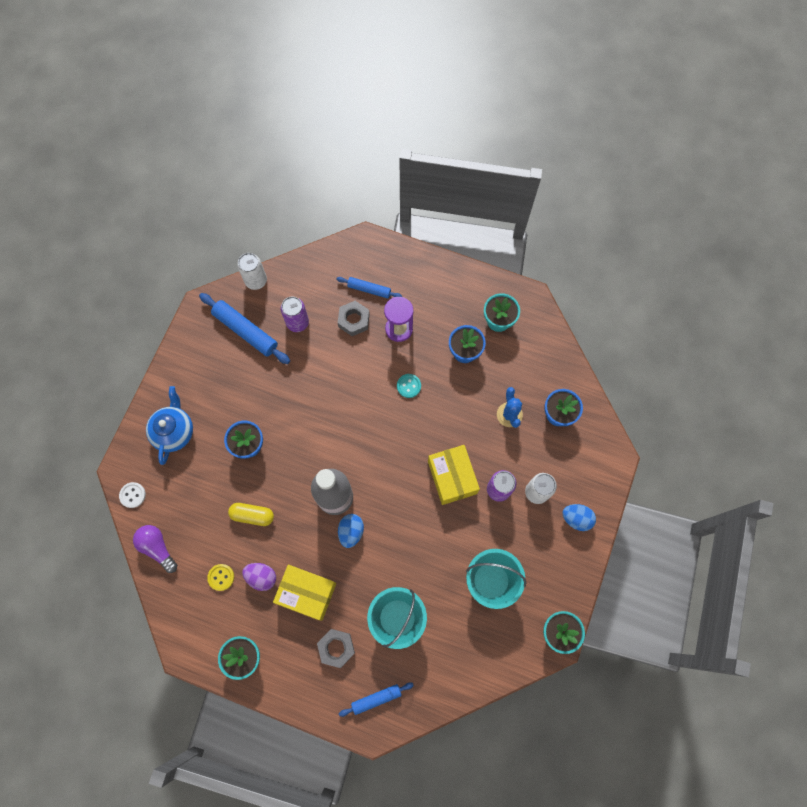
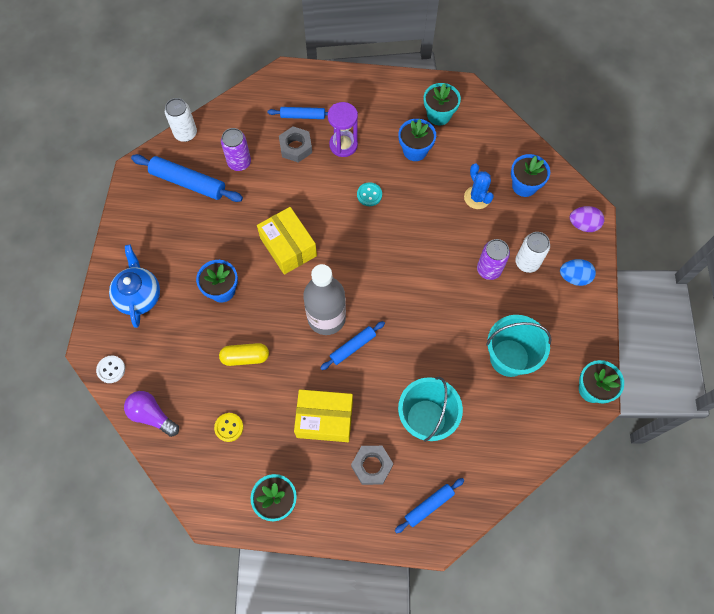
camera: 15 degrees left, 5 degrees down
purple egg [242,563,276,591] -> purple egg moved to [569,206,604,232]
blue egg [338,514,364,548] -> blue rolling pin [320,321,385,370]
yellow box [428,445,480,505] -> yellow box moved to [257,207,317,275]

